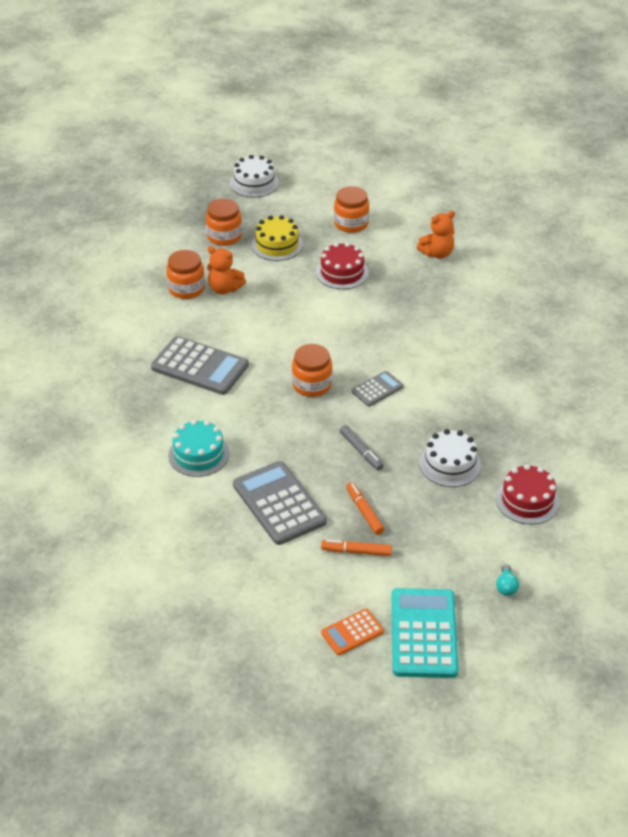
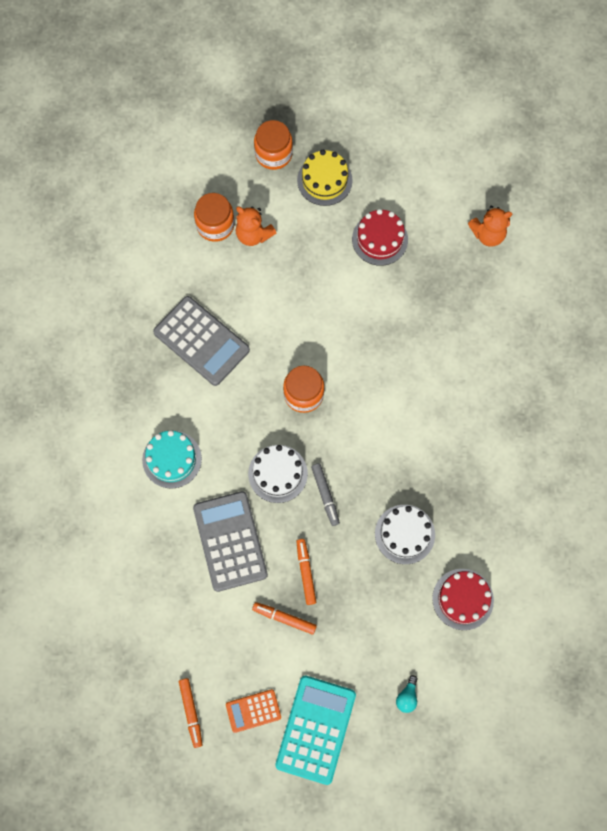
camera: 15 degrees right, 30 degrees up
white cake [230,155,279,198] -> white cake moved to [248,445,308,503]
orange jar [334,186,369,233] -> none
grey calculator [352,371,404,406] -> none
none -> orange marker [179,678,203,748]

